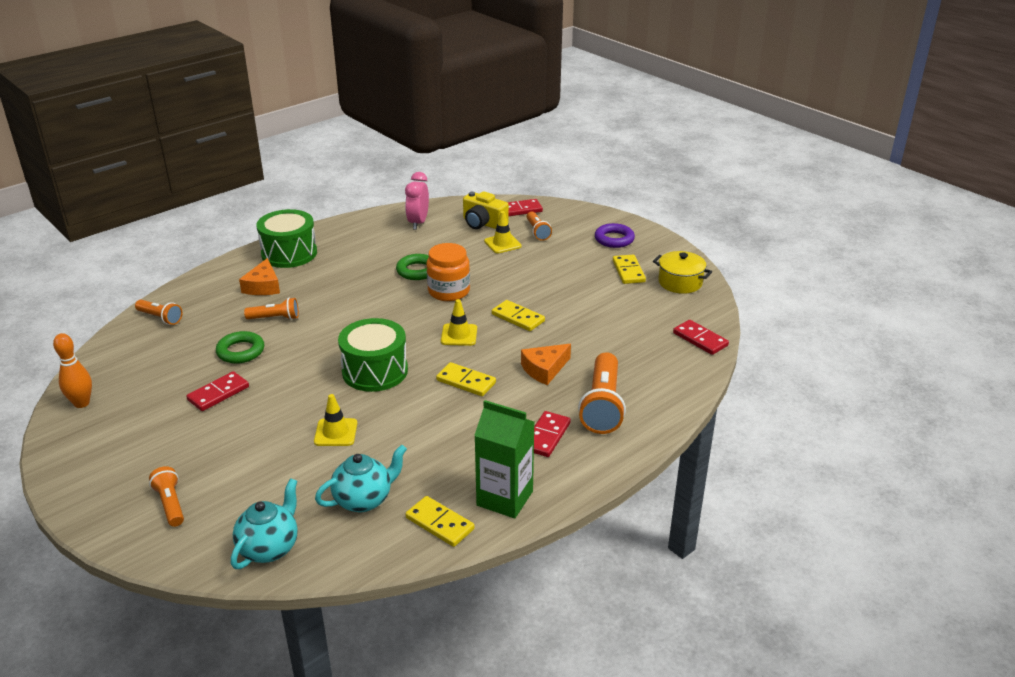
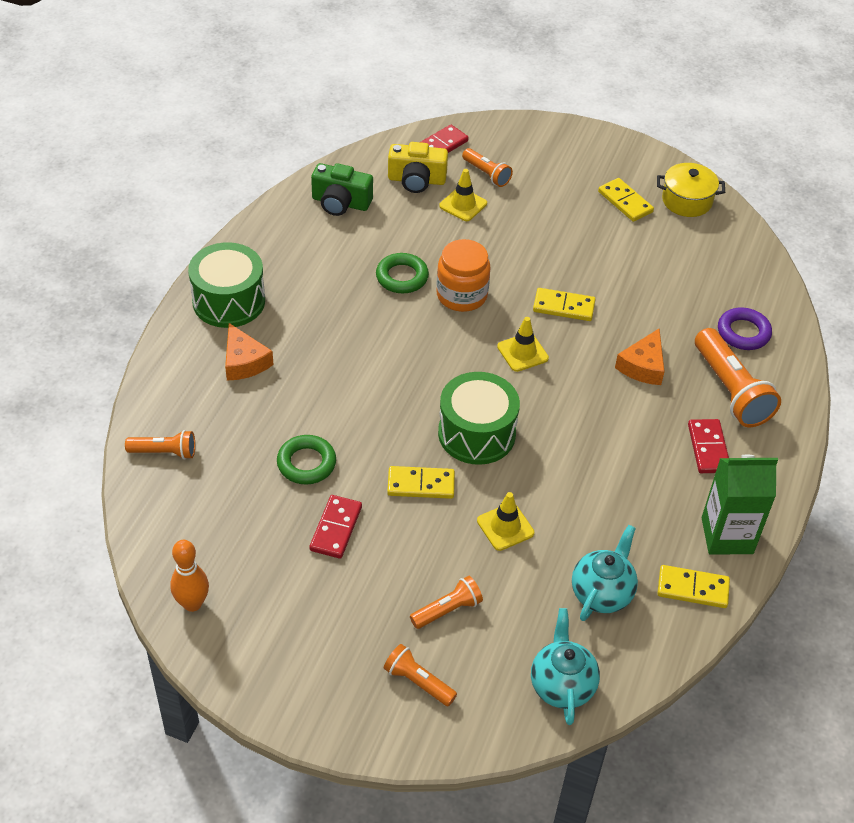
camera: 30 degrees left, 15 degrees up
orange flashlight [244,298,299,320] -> orange flashlight moved to [410,576,483,629]
pink clock [405,172,429,230] -> green camera [311,163,373,216]
yellow domino [436,362,496,396] -> yellow domino moved to [387,466,455,499]
purple ring [595,223,635,248] -> purple ring moved to [718,308,772,350]
red domino [673,320,729,355] -> none

